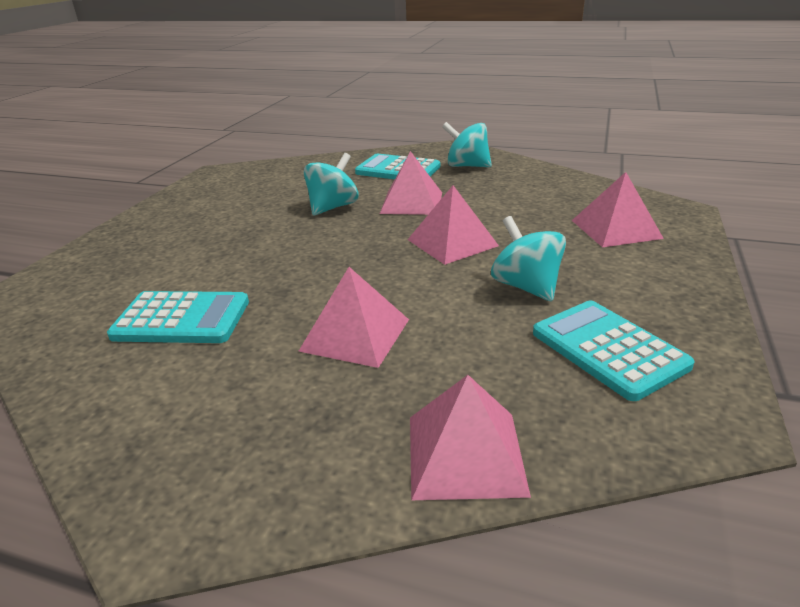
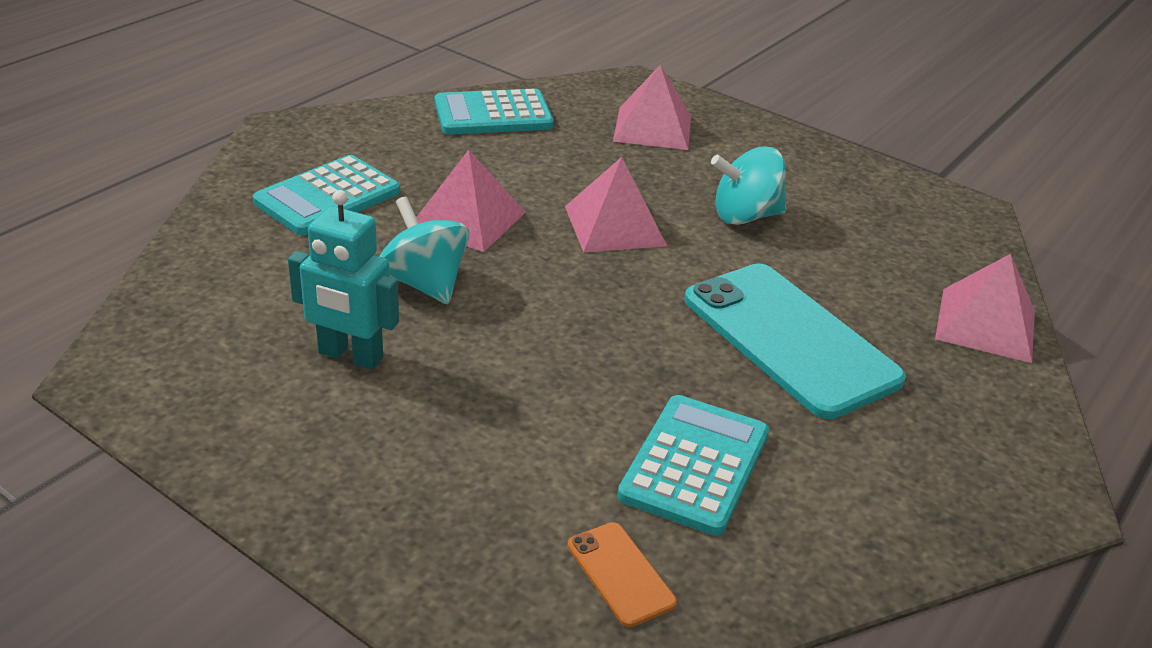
camera: 75 degrees left, 5 degrees up
pink pyramid [299,267,409,368] -> turquoise phone [685,263,906,419]
turquoise spinning top [442,122,492,167] -> none
turquoise calculator [533,301,694,401] -> turquoise calculator moved to [435,89,554,135]
none -> turquoise robot [288,190,399,369]
none -> orange phone [567,522,677,627]

